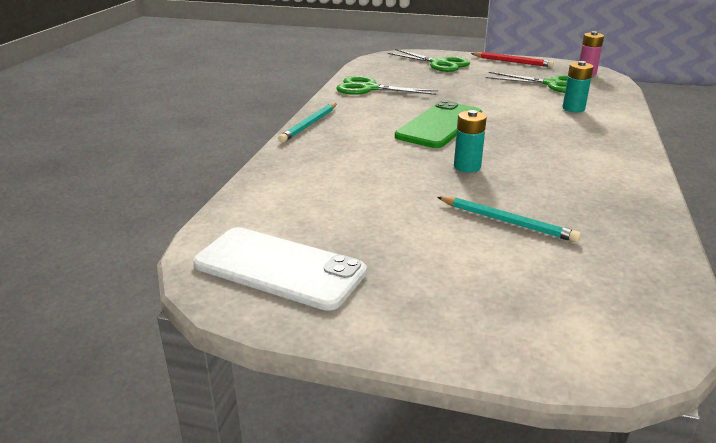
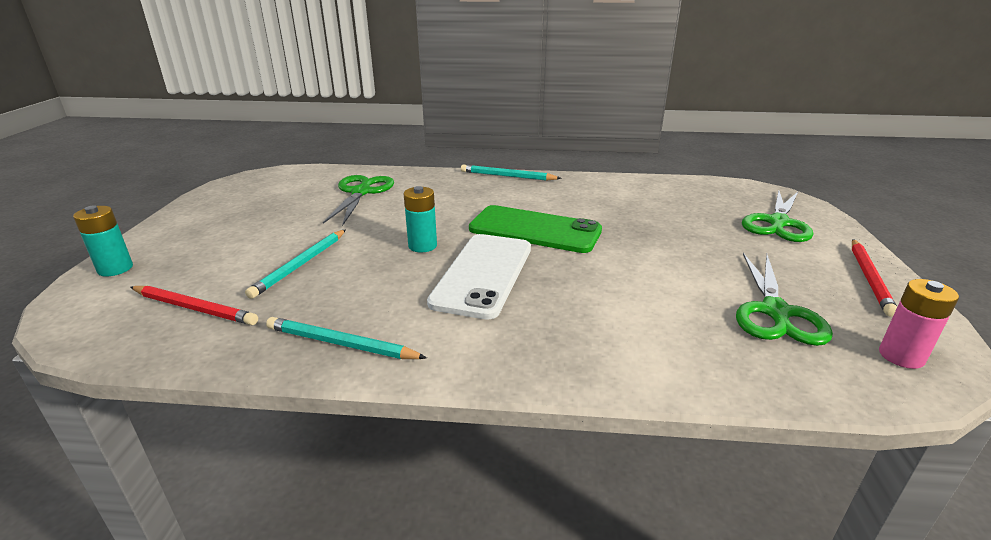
camera: 80 degrees right, 0 degrees up
white phone [193,227,367,311] -> white phone moved to [427,234,531,320]
green scissors [336,76,438,95] -> green scissors moved to [323,175,394,226]
turquoise battery [562,61,593,112] -> turquoise battery moved to [73,206,133,276]
none -> red pencil [131,286,258,325]
none -> turquoise pencil [266,317,427,359]

